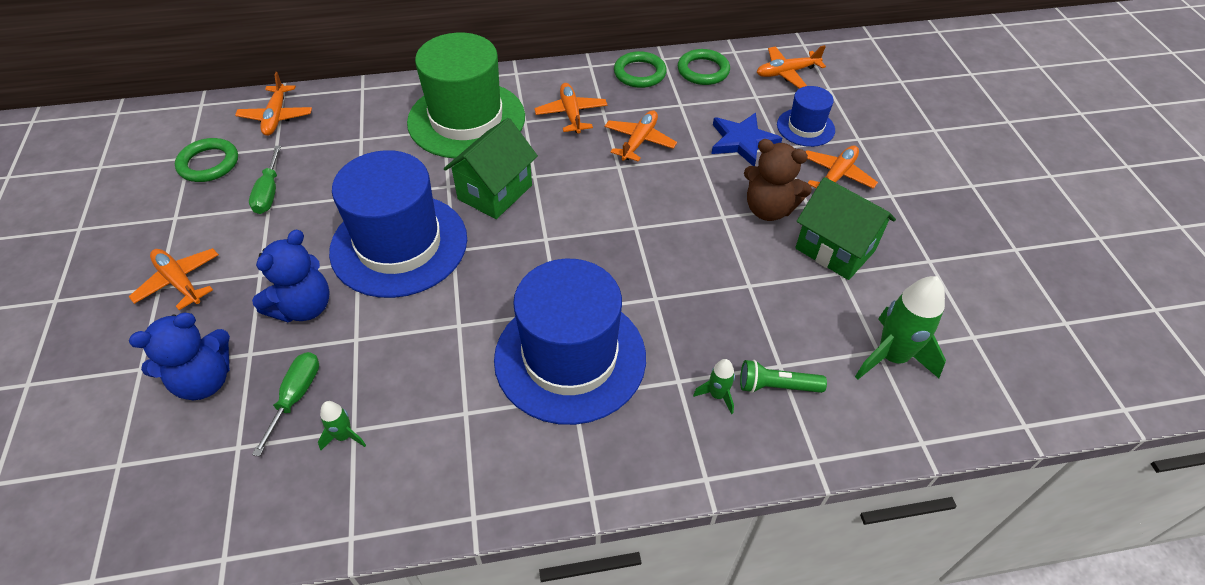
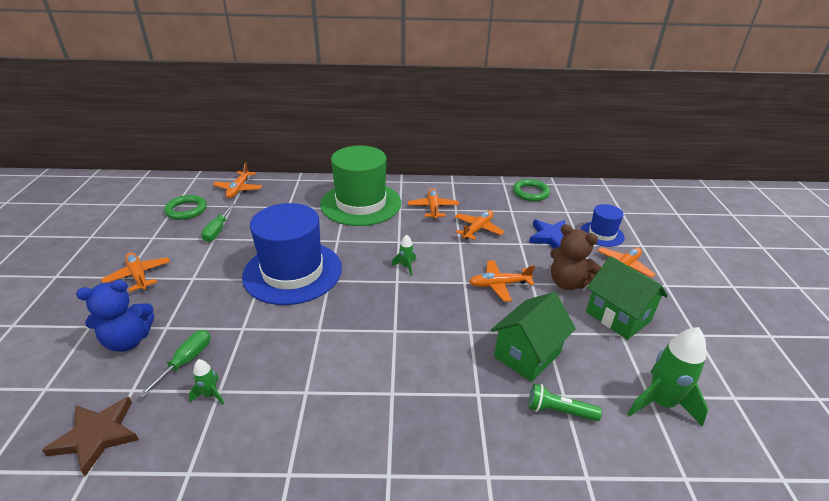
camera: 10 degrees right, 15 degrees down
blue teddy bear [252,229,330,322] -> none
green house [444,118,538,219] -> green house moved to [491,292,576,382]
blue hat [494,259,646,425] -> none
green ring [614,51,667,88] -> none
green rocket [693,359,735,414] -> green rocket moved to [392,235,416,276]
orange plane [757,45,826,89] -> orange plane moved to [469,260,535,302]
none -> brown star [42,396,139,476]

